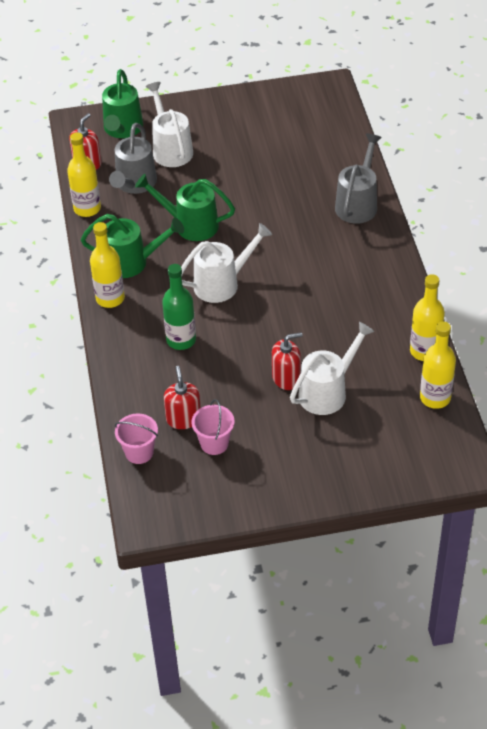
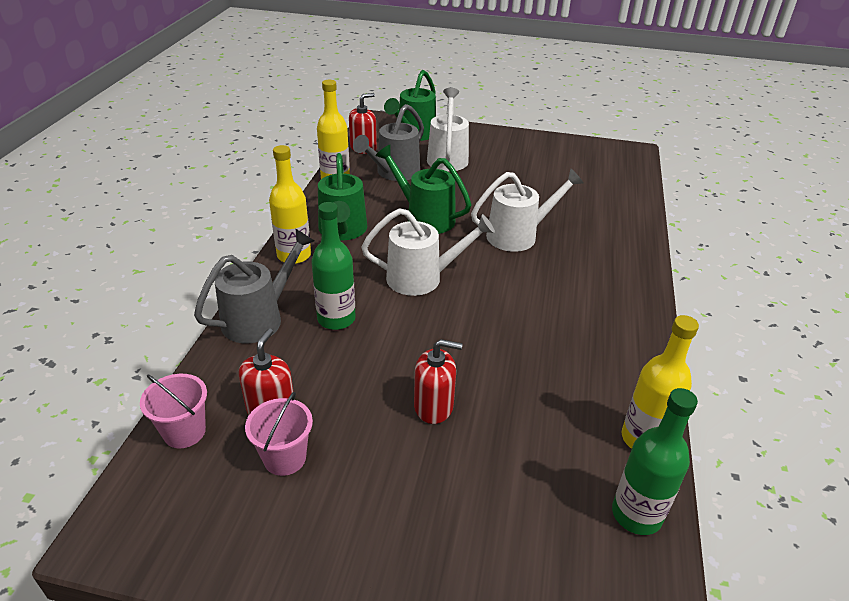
camera: 20 degrees right, 10 degrees down
green watering can [81,214,184,278] -> green watering can turned 60 degrees clockwise [318,153,367,241]
white watering can [290,321,375,415] -> white watering can moved to [471,169,584,252]
grey watering can [335,133,382,224] -> grey watering can moved to [194,228,314,343]
yellow bottle [420,322,456,409] -> green bottle [612,388,698,535]

